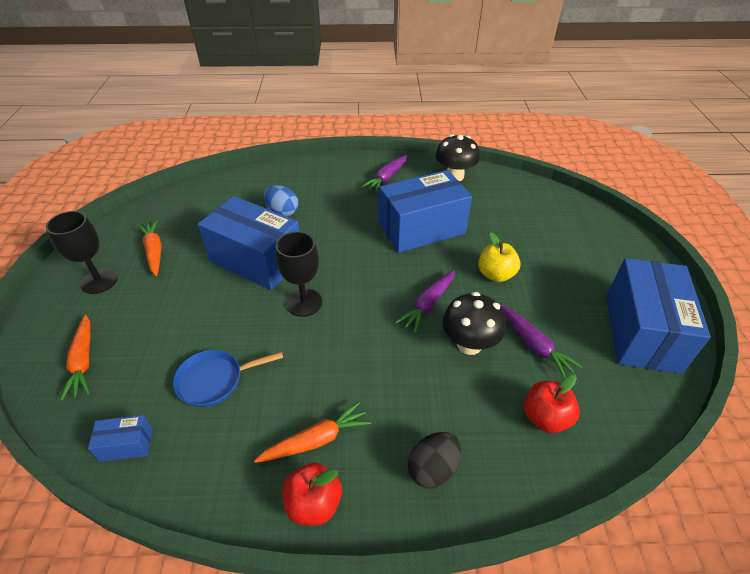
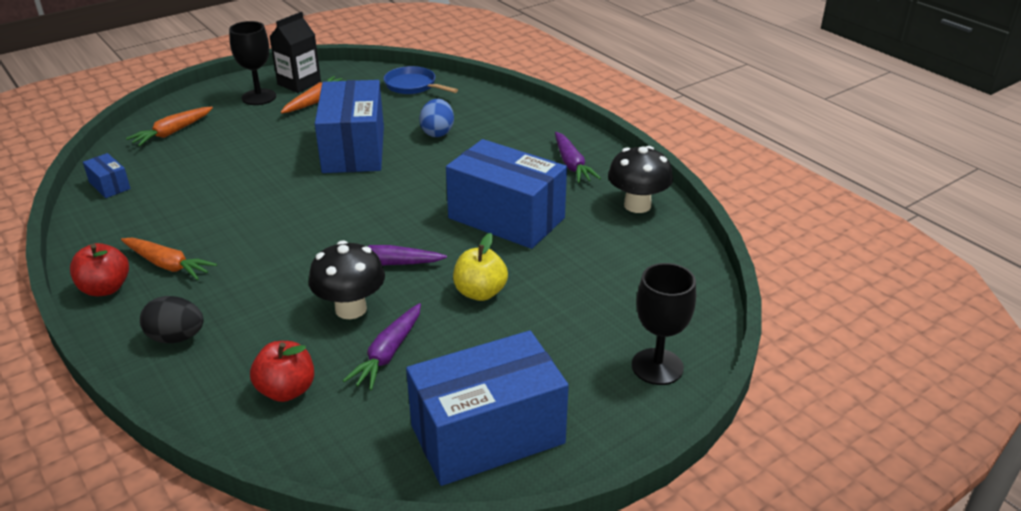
camera: 55 degrees right, 10 degrees down
blue pan [173,350,283,407] -> blue pan moved to [384,66,458,94]
black goblet [276,231,322,317] -> black goblet moved to [632,263,696,385]
purple carrot [361,155,408,193] -> purple carrot turned 105 degrees counterclockwise [555,132,601,183]
none -> black carton [270,12,321,93]

